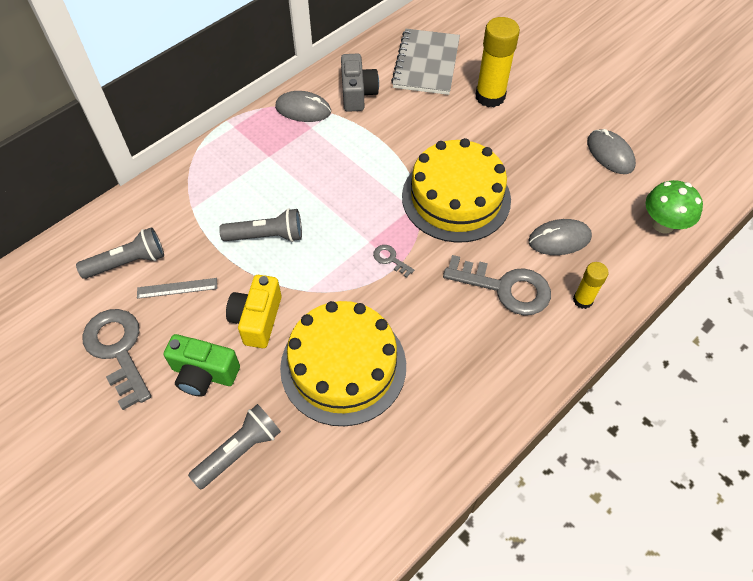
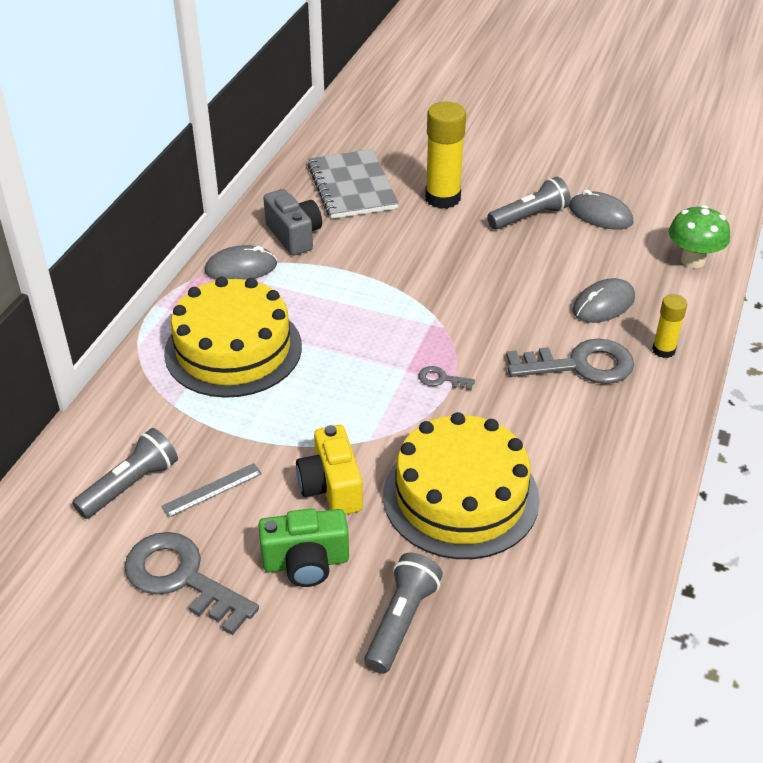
camera: 25 degrees left, 15 degrees down
grey flashlight [219,208,302,242] -> grey flashlight moved to [487,177,571,230]
yellow cake [402,138,511,243] -> yellow cake moved to [164,277,302,398]

